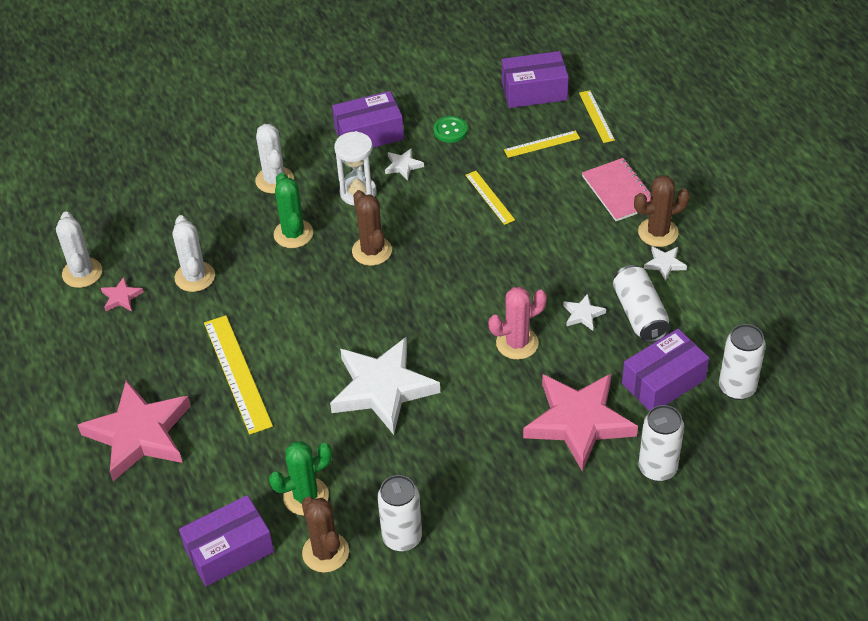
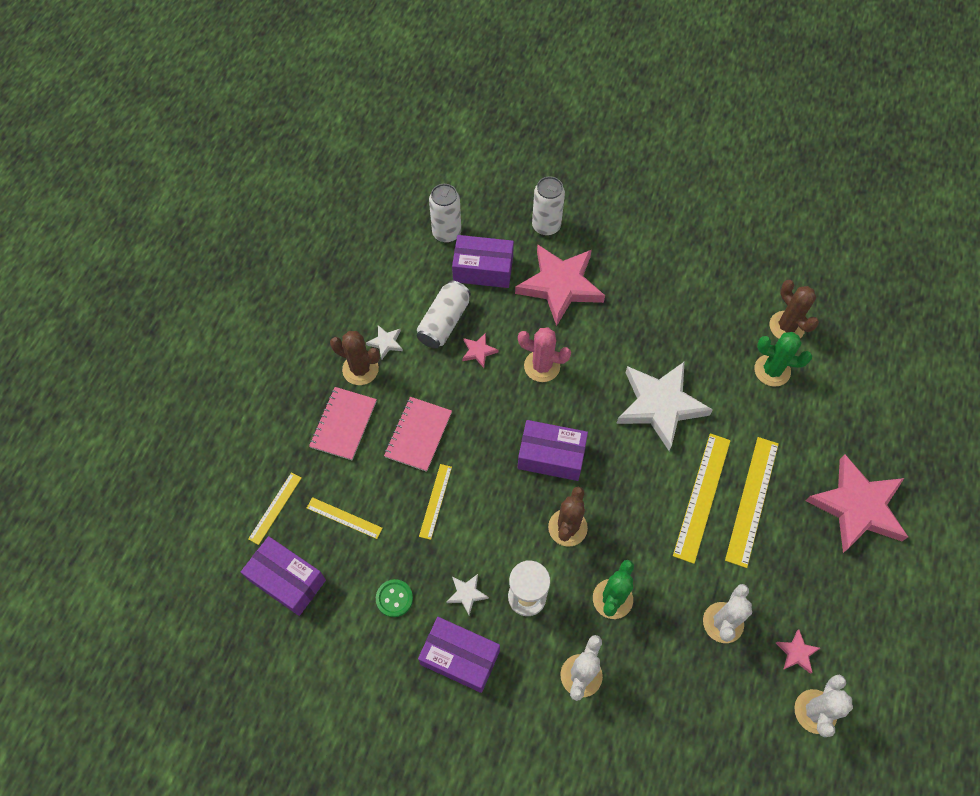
camera: 140 degrees left, 15 degrees up
purple box [179,495,274,586] -> purple box moved to [518,420,588,481]
brown cactus [302,497,349,573] -> brown cactus turned 45 degrees counterclockwise [770,280,819,339]
white can [377,475,422,551] -> none
white star [563,294,606,331] -> pink star [462,333,499,368]
none -> pink notebook [384,397,452,472]
none -> yellow ruler [673,433,731,564]

